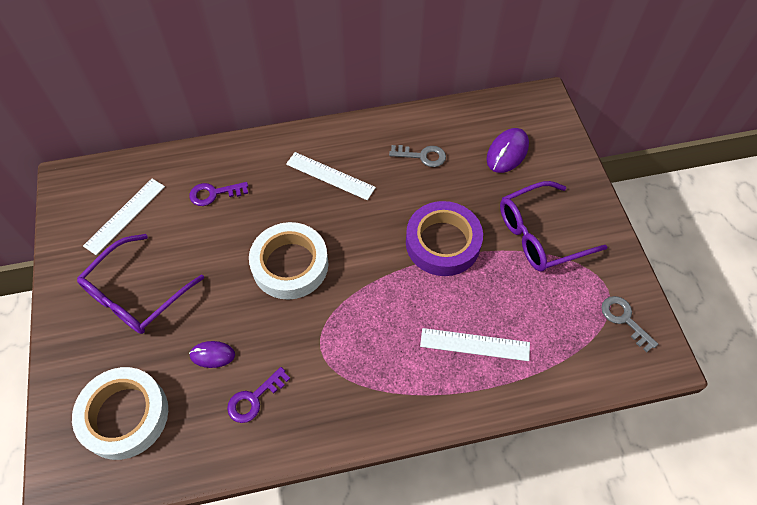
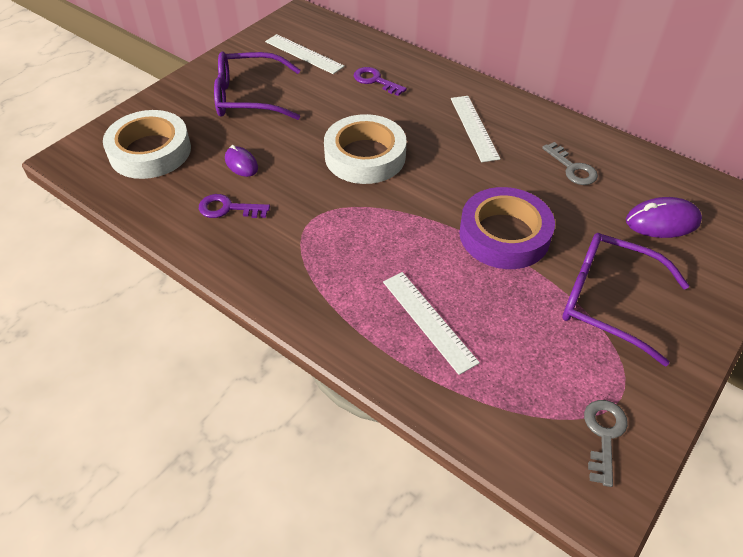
camera: 50 degrees right, 10 degrees down
white ruler [83,179,165,255] -> white ruler turned 45 degrees clockwise [265,34,344,74]

